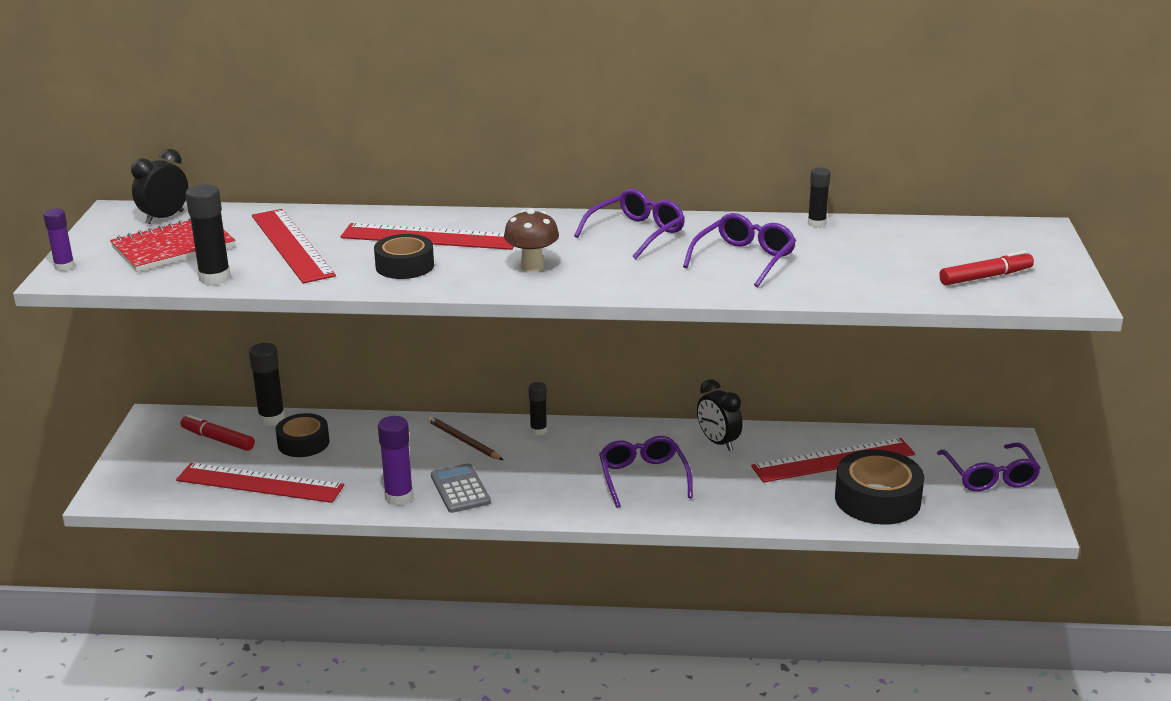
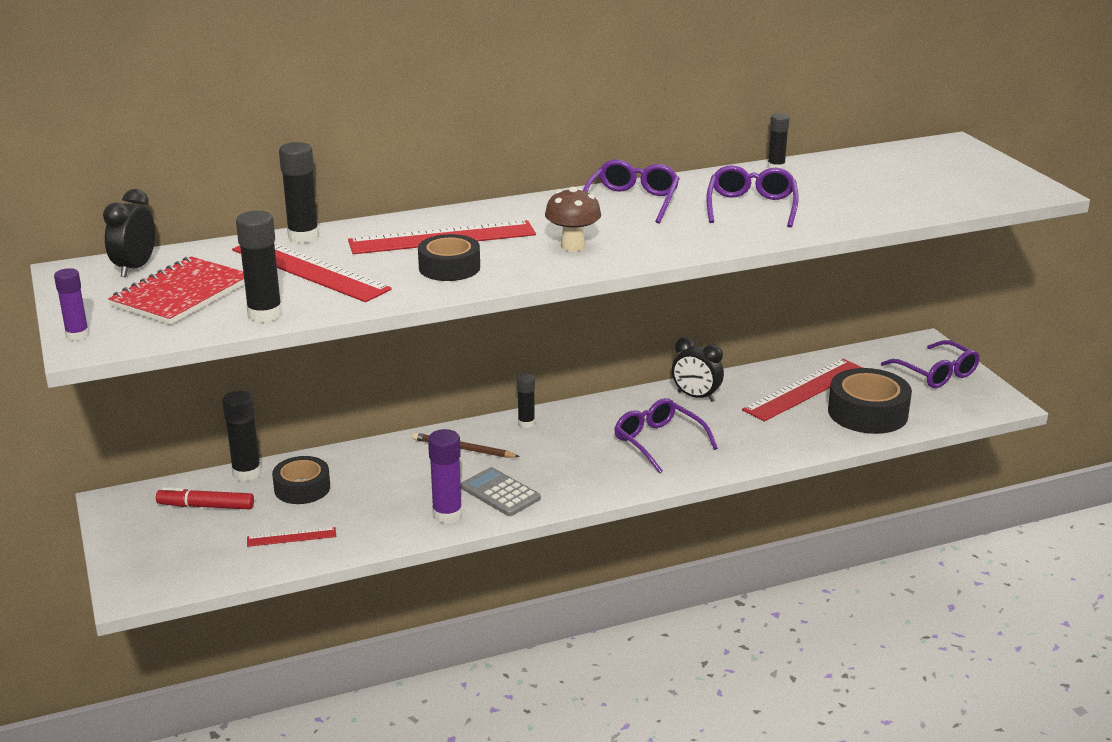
camera: 25 degrees left, 0 degrees up
red ruler [176,463,344,503] -> red ruler [247,527,336,547], size x0.48
red marker [939,251,1034,285] -> none
none -> black glue stick [279,142,319,243]

